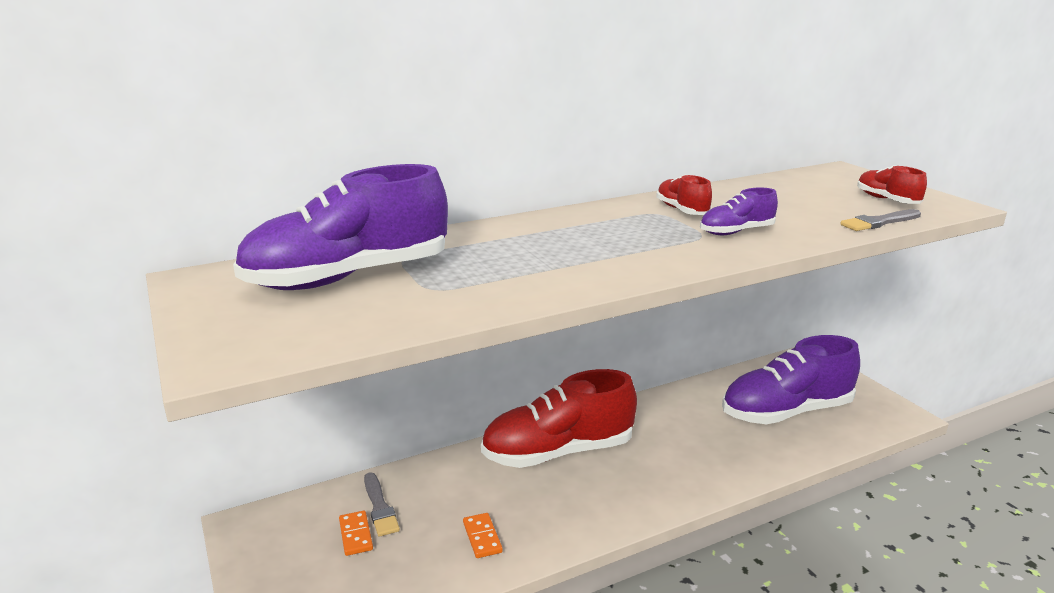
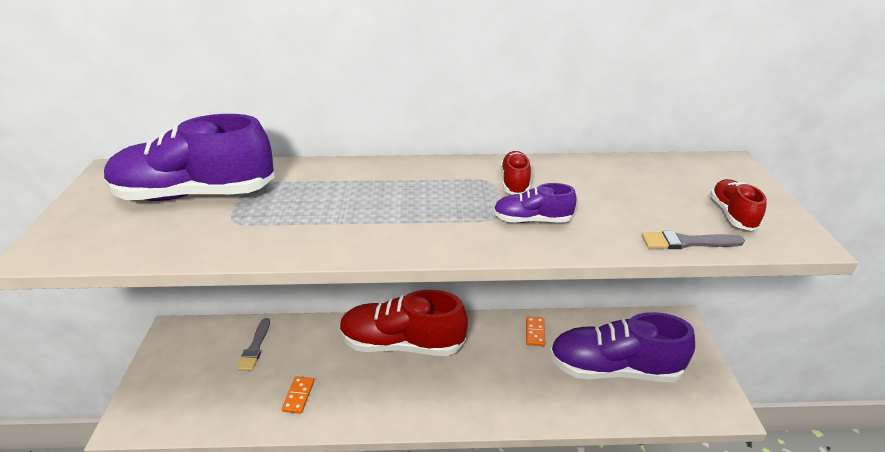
camera: 25 degrees right, 10 degrees up
orange domino [339,510,373,556] -> orange domino moved to [526,316,545,346]

